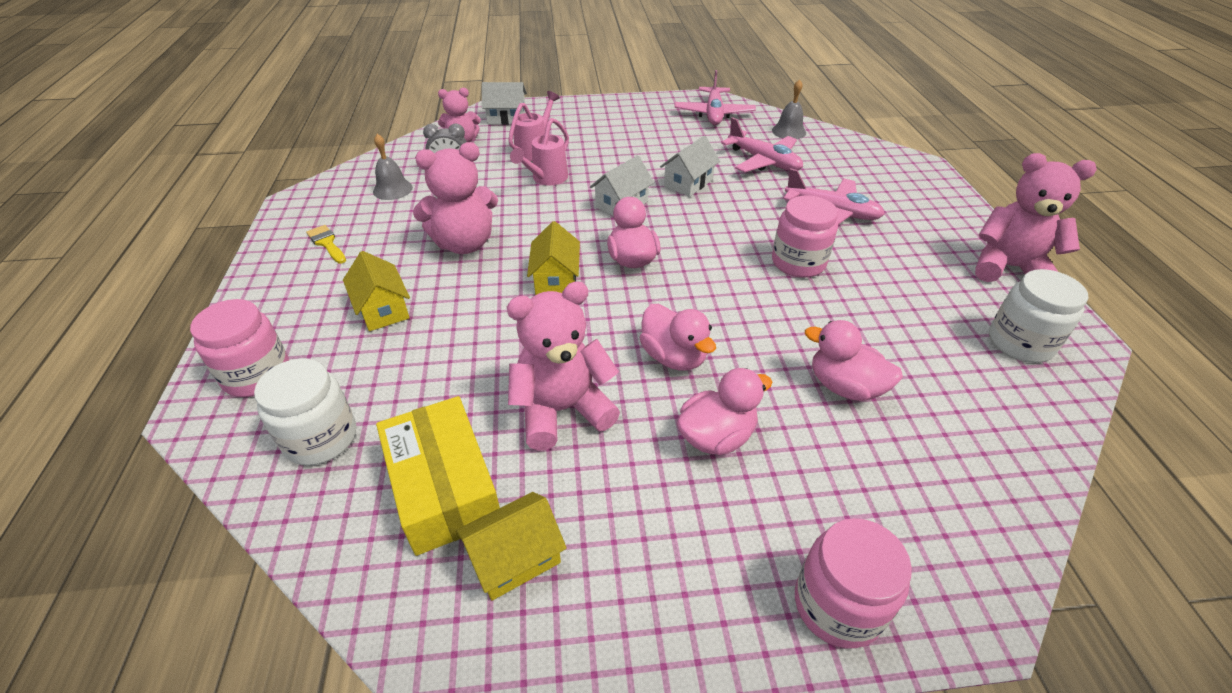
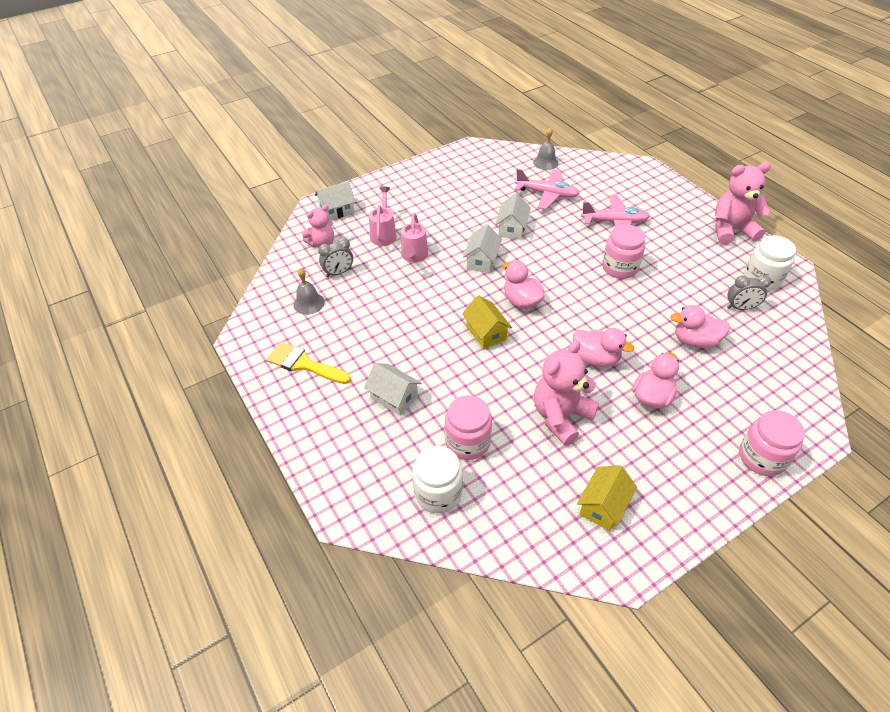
camera: 25 degrees left, 5 degrees up
pink jar [190,299,289,397] -> pink jar moved to [445,395,492,460]
yellow brush [306,225,346,264] -> yellow brush [266,342,351,384], size x1.64
yellow house [343,251,410,331] -> white house [364,363,421,416]
yellow box [376,396,500,556] -> none
pink teddy bear [413,142,498,254] -> none
pink plane [674,70,756,125] -> none
none -> grey clock [727,275,771,310]

